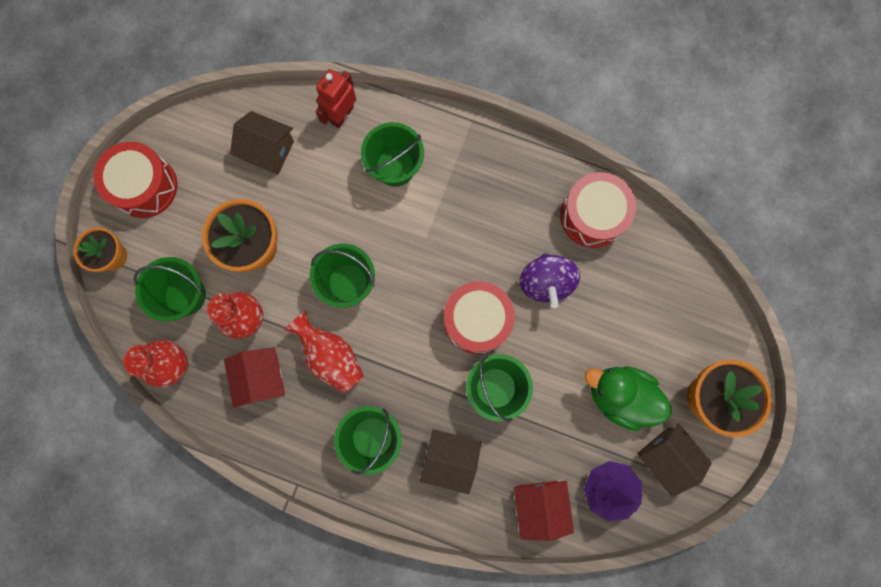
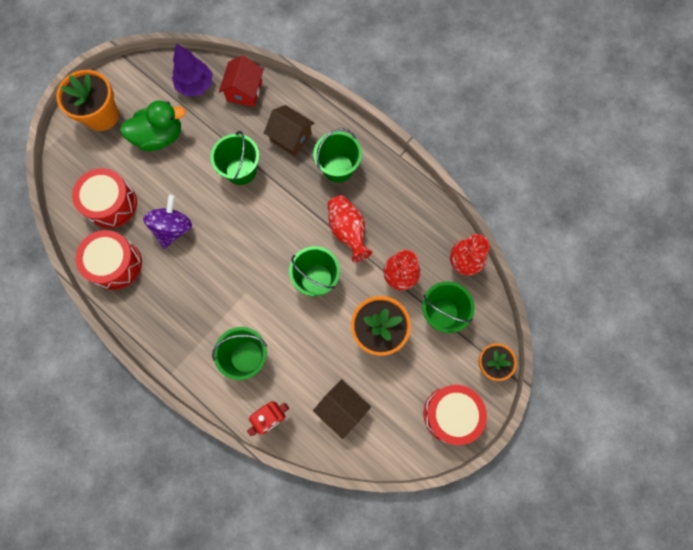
camera: 160 degrees left, 5 degrees down
red house [224,347,285,408] -> none
red drum [444,281,515,354] -> red drum moved to [72,168,137,228]
green duck [585,366,671,431] -> green duck turned 60 degrees counterclockwise [120,100,186,151]
brown house [637,423,712,497] -> none

